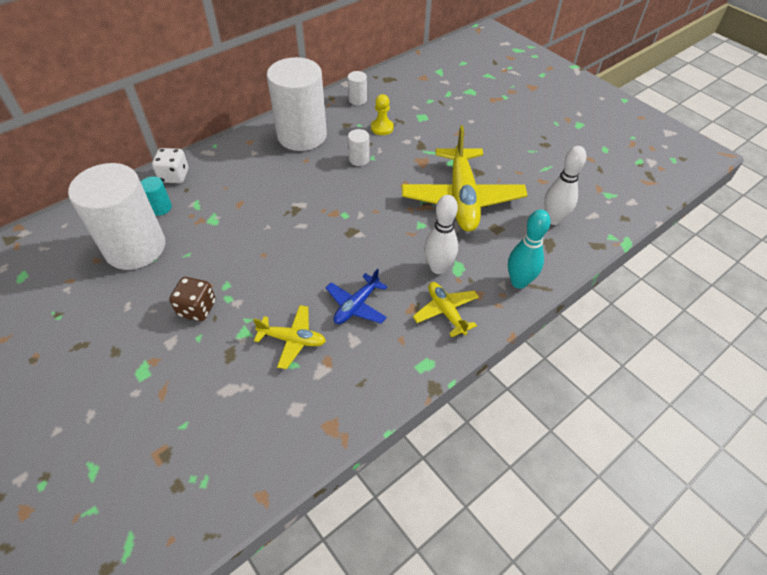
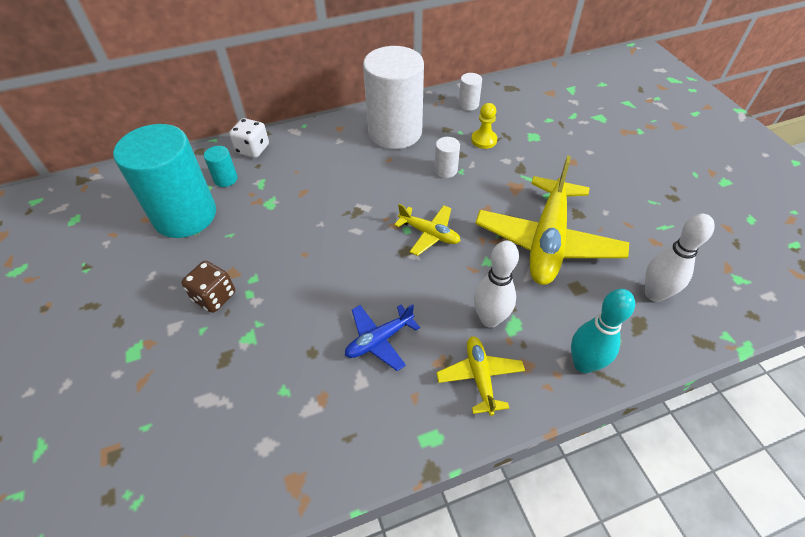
camera: 20 degrees right, 0 degrees up
white cylinder [68,163,165,270] -> turquoise cylinder [113,124,216,238]
yellow plane [253,305,326,369] -> yellow plane moved to [394,204,461,256]

